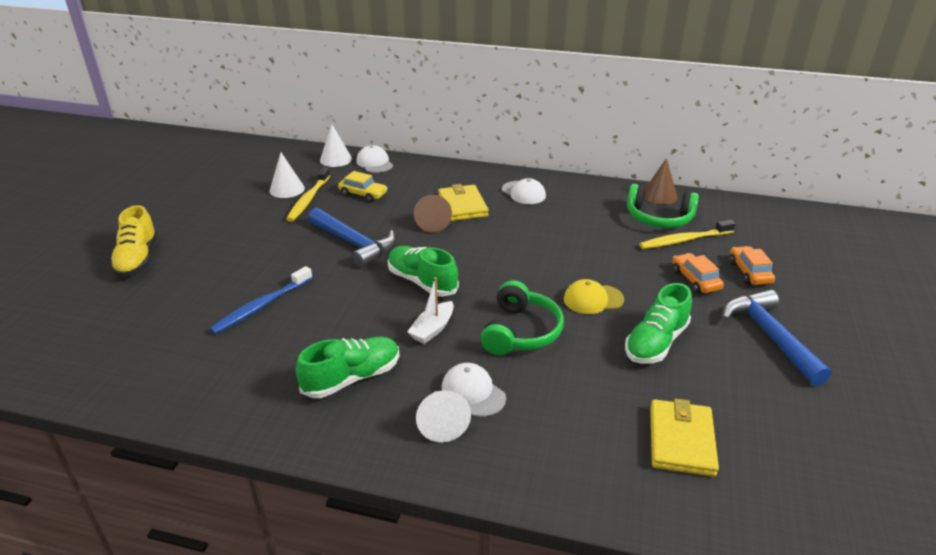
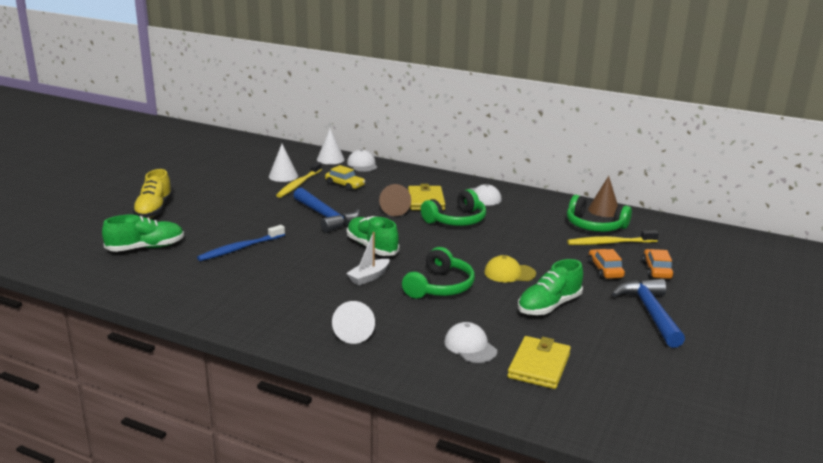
camera: 10 degrees right, 10 degrees down
green shoe [296,336,400,398] -> green shoe moved to [102,215,184,252]
white cap [442,363,506,417] -> white cap moved to [444,322,497,363]
none -> green headphones [421,189,486,226]

